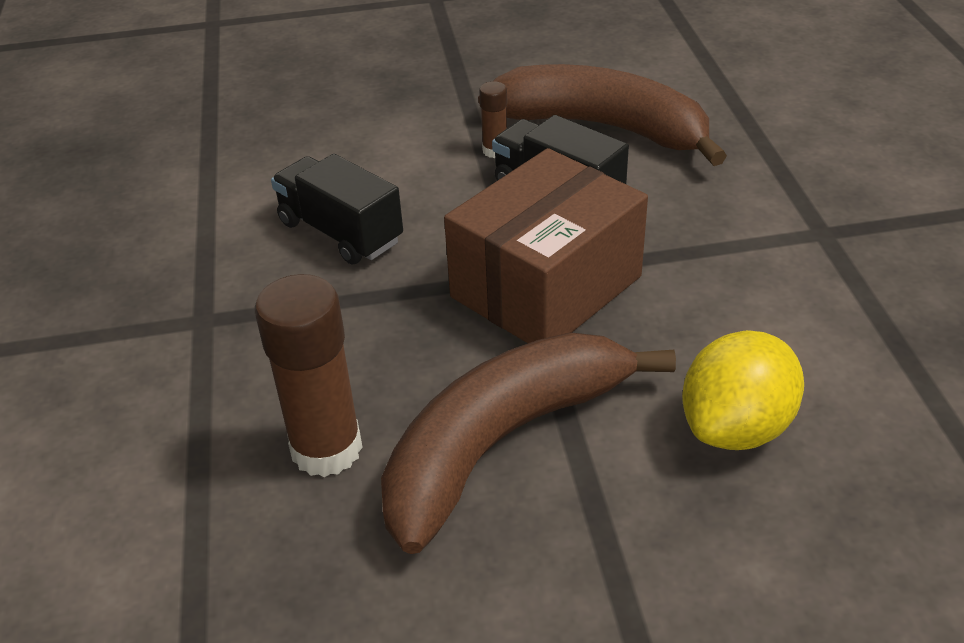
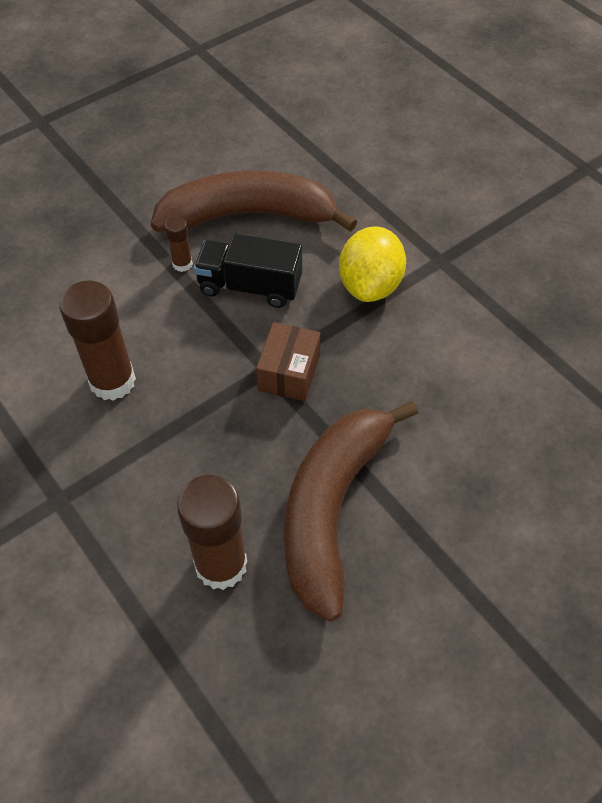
camera: 30 degrees left, 15 degrees up
black truck [271,154,403,264] -> brown glue stick [59,280,136,401]
brown box [444,148,648,343] -> brown box [256,322,321,401], size x0.52
yellow lemon [682,330,804,450] -> yellow lemon moved to [339,226,406,302]

